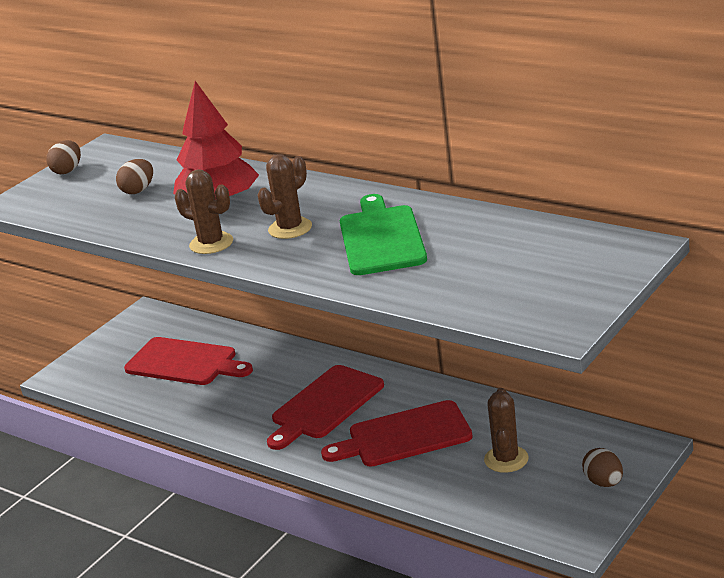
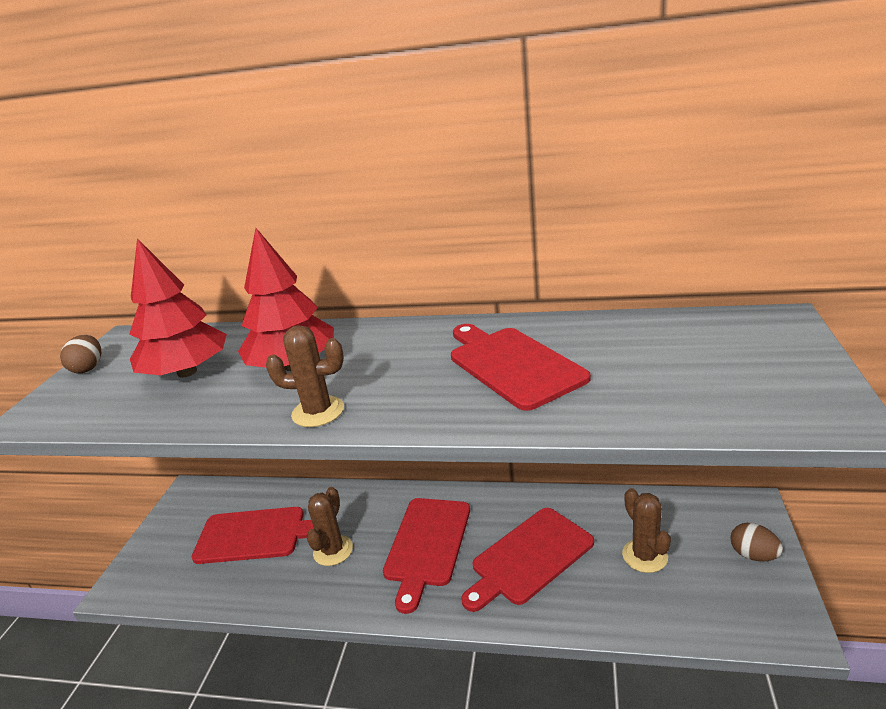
camera: 25 degrees left, 0 degrees up
brown egg [116,159,153,194] -> red tree [129,238,227,378]
brown cactus [258,154,312,239] -> brown cactus moved to [306,487,353,566]
green cutting board [340,194,427,275] -> red cutting board [451,324,591,411]

